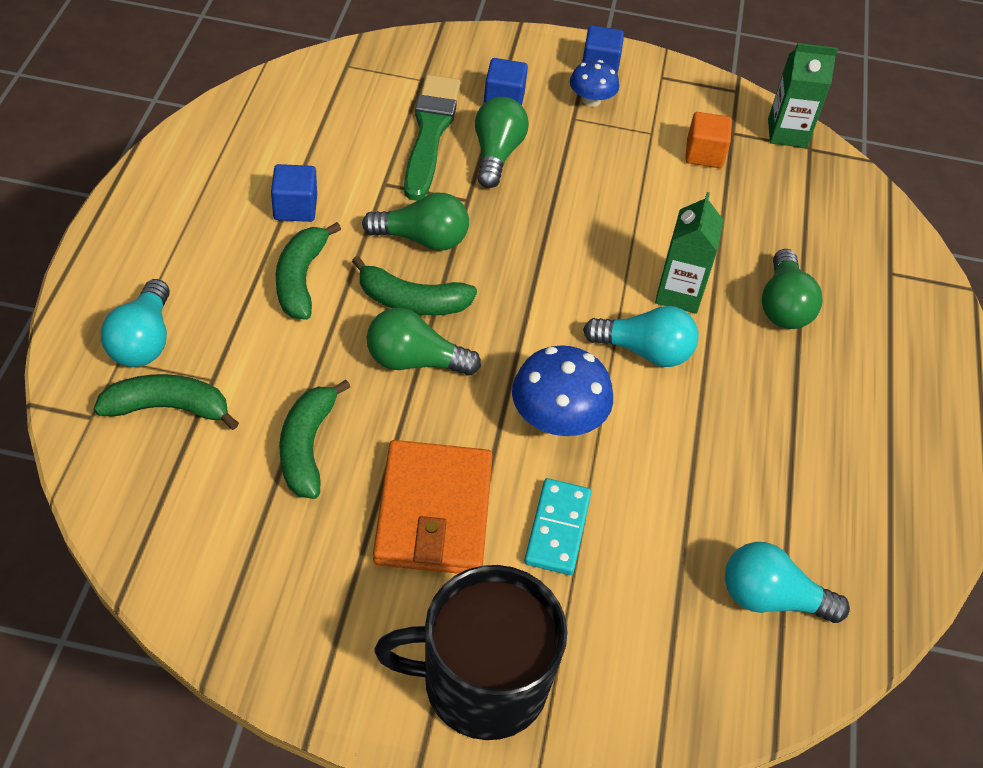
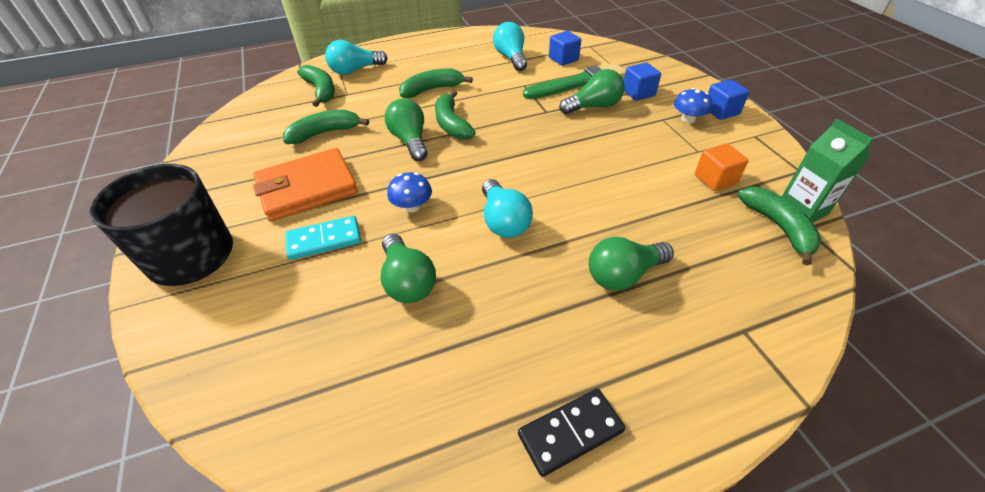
camera: 65 degrees right, 5 degrees down
blue cube [271,164,317,222] -> blue cube moved to [549,31,581,66]
green light bulb [362,193,469,251] -> green light bulb moved to [381,233,436,303]
blue mushroom [512,345,613,436] -> blue mushroom [387,172,432,212], size x0.61
green carton [655,192,724,314] -> none
turquoise light bulb [725,542,850,623] -> turquoise light bulb moved to [493,22,527,71]
none -> black domino [518,388,625,477]
none -> green banana [737,187,821,266]

